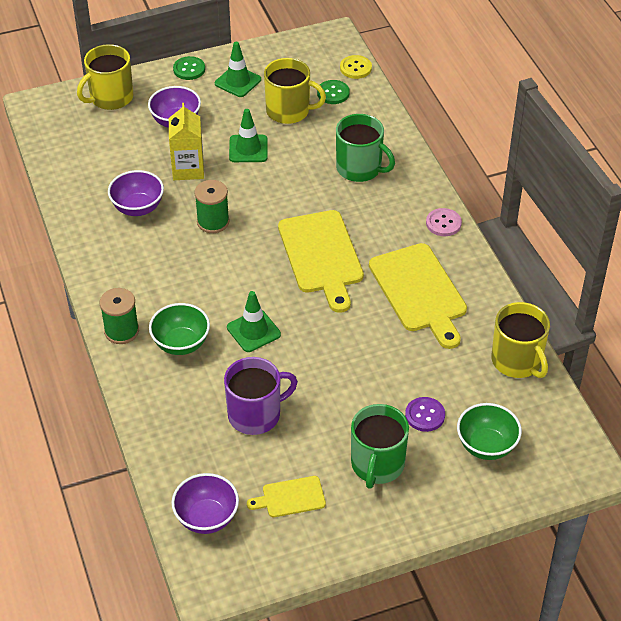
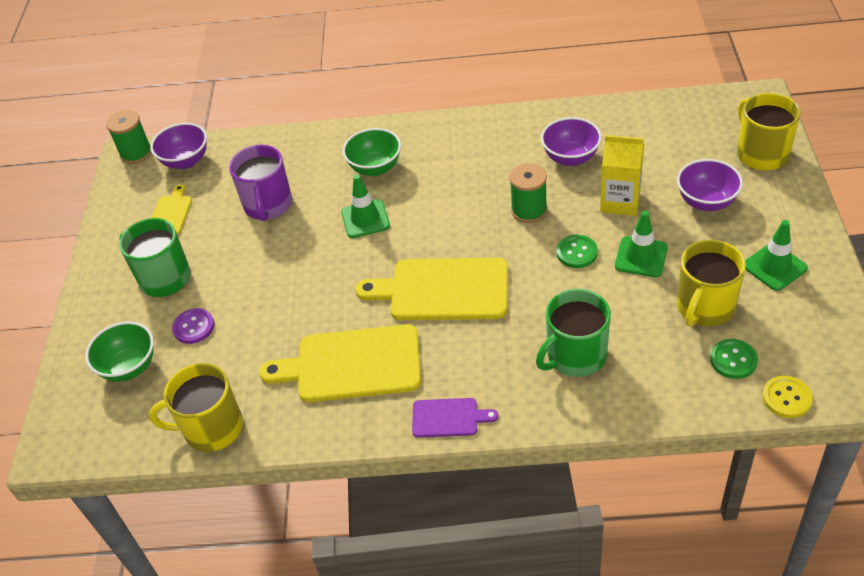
camera: 115 degrees right, 0 degrees up
green spool [100,288,139,344] -> green spool moved to [106,110,152,164]
green button [173,56,205,80] -> green button moved to [556,235,598,268]
pink button [426,208,462,236] -> purple cutting board [412,398,498,438]

